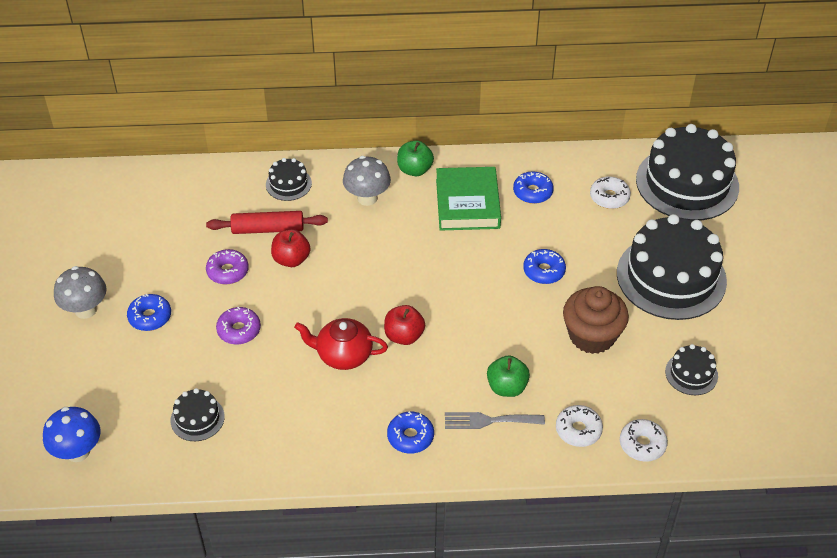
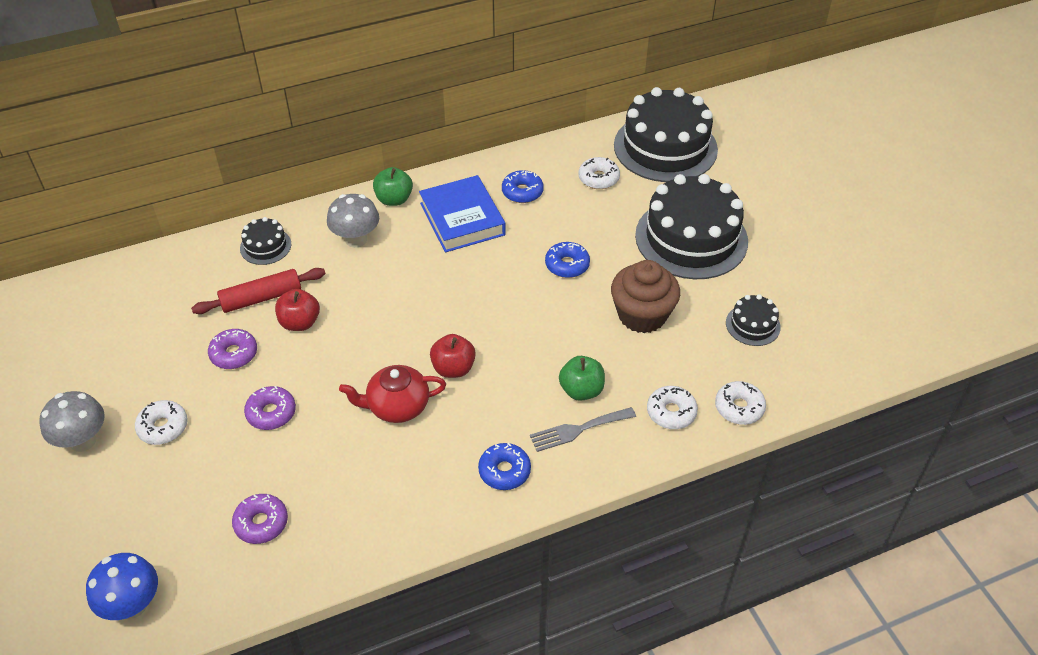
camera: 20 degrees left, 0 degrees up
blue donut [127,294,171,331] -> white donut [135,400,188,445]
black cake [171,388,225,441] -> purple donut [232,494,288,544]
green book [436,167,501,231] -> blue book [419,175,506,252]

